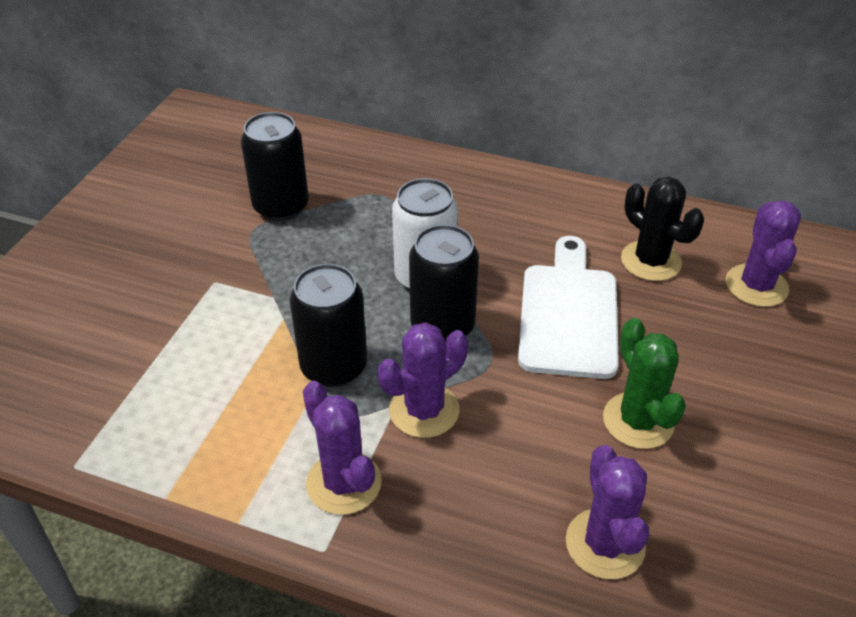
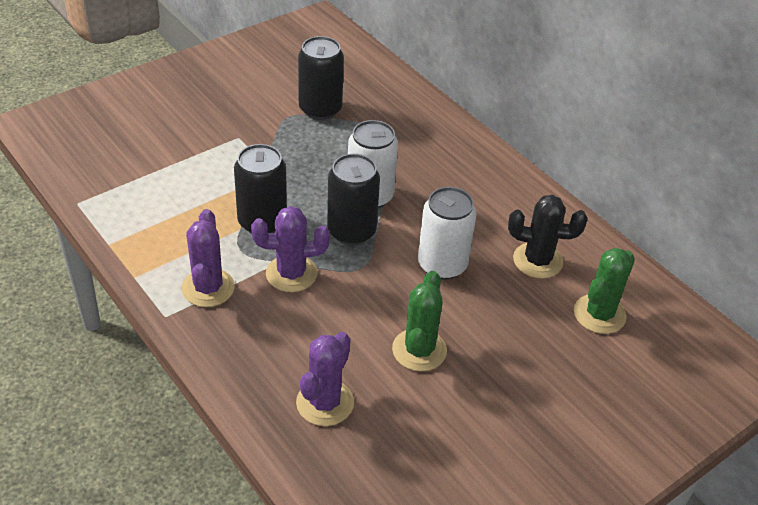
camera: 30 degrees right, 0 degrees up
white cutting board [518,236,619,379] -> white can [418,187,476,280]
black cactus [621,177,704,281] -> black cactus turned 75 degrees counterclockwise [508,195,587,278]
purple cactus [726,200,801,307] -> green cactus [574,248,635,334]

